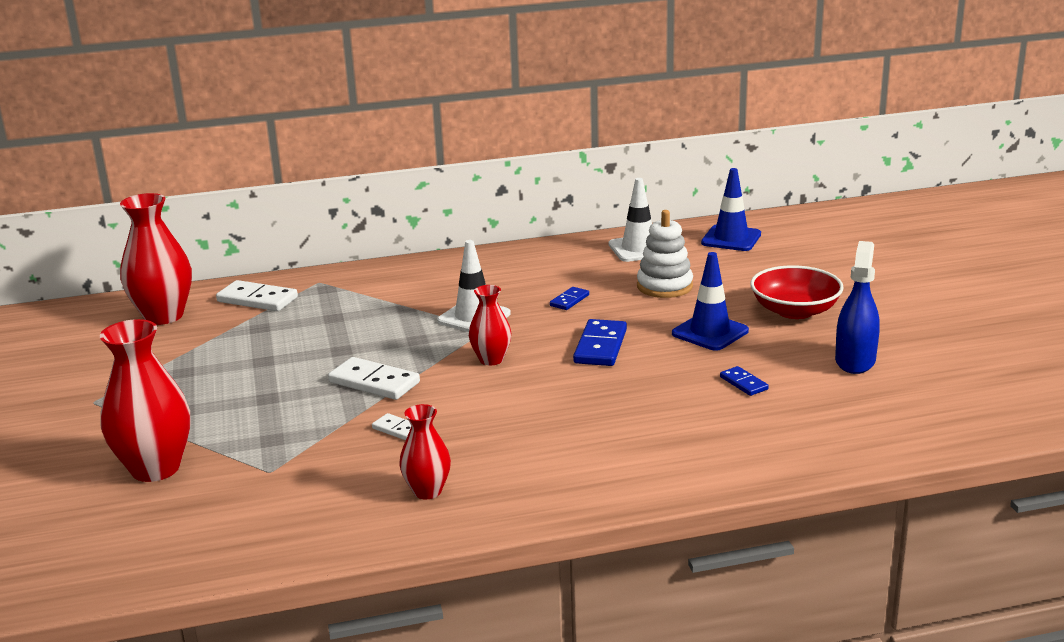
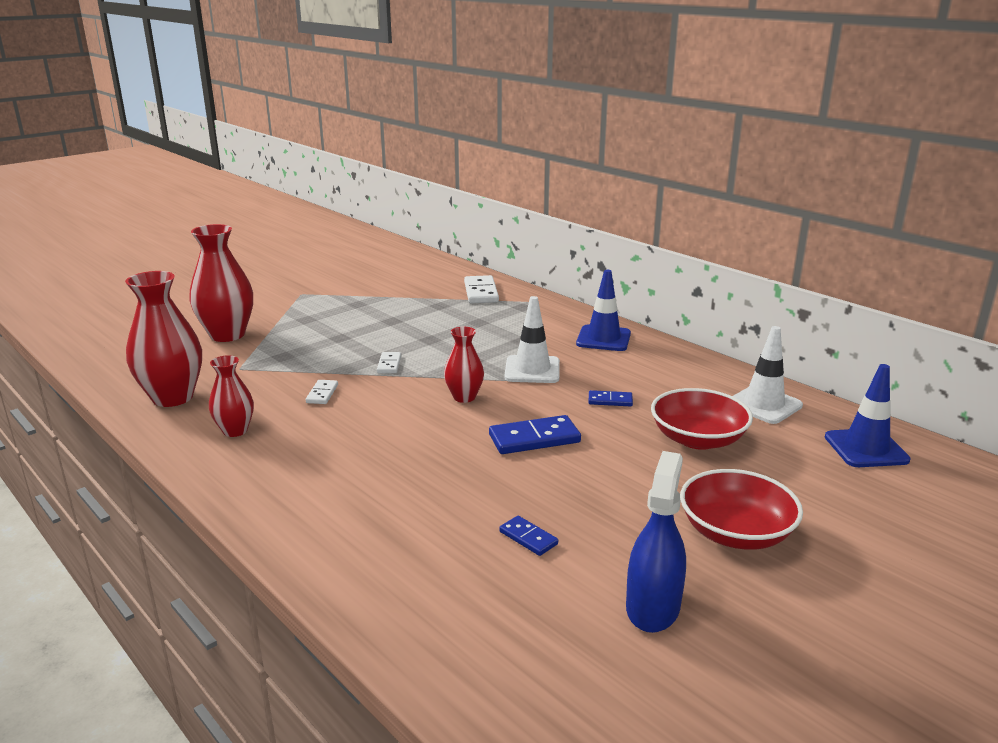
camera: 60 degrees right, 0 degrees up
red vase [120,193,192,325] -> red vase moved to [125,271,202,407]
white domino [328,357,420,400] -> white domino [377,352,401,373], size x0.56
white stacking toy [637,210,693,298] -> red bowl [651,388,753,450]
blue traffic cone [672,252,749,351] -> blue traffic cone moved to [576,270,631,351]
blue domino [720,366,769,396] -> blue domino turned 75 degrees counterclockwise [499,516,558,556]
blue spray bottle [835,241,880,374] -> blue spray bottle turned 60 degrees counterclockwise [626,451,686,633]

